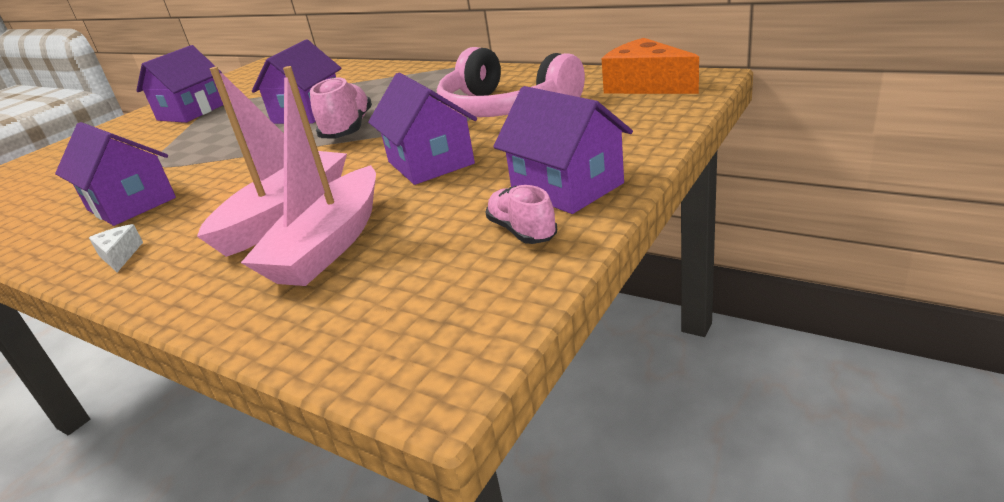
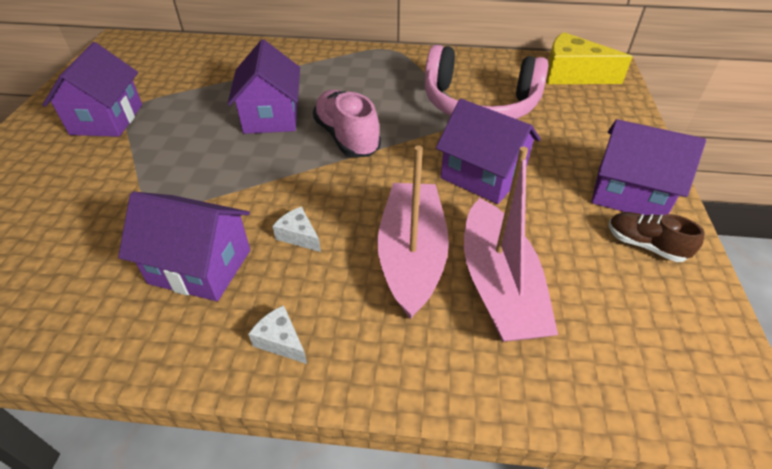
camera: 30 degrees left, 15 degrees up
pink shoe [486,185,557,244] -> brown shoe [609,212,704,262]
orange cheese [602,38,699,94] -> yellow cheese [546,32,632,84]
none -> white cheese [272,206,321,252]

